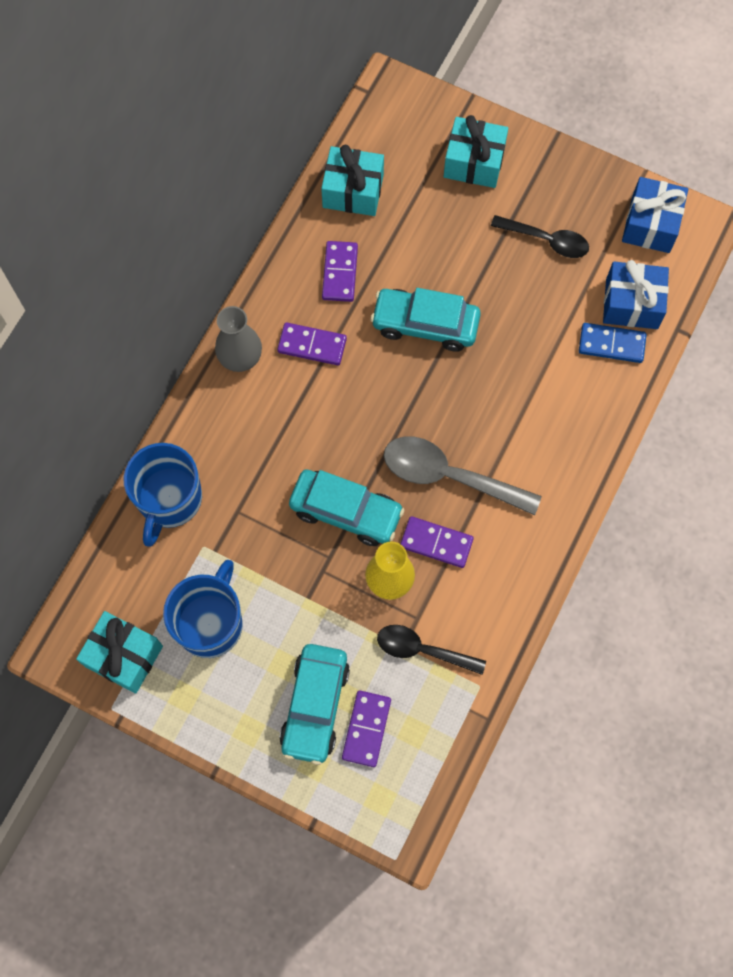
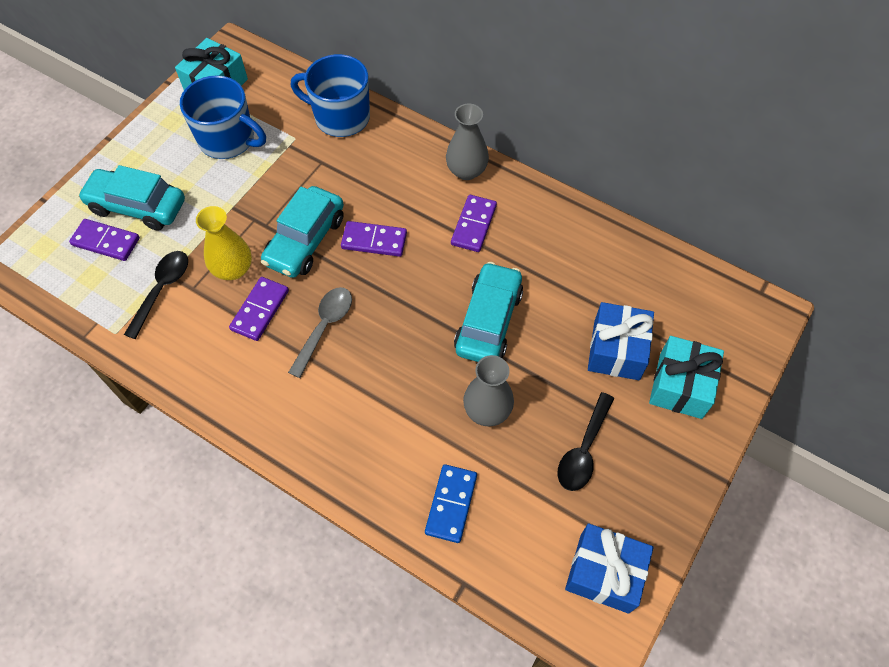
camera: 95 degrees right, 10 degrees down
turquoise gift [321,145,384,216] -> none
purple domino [322,241,358,302] -> purple domino moved to [341,221,407,257]
grey spoon [384,437,541,515] -> grey spoon [288,287,352,378], size x0.66
blue gift [603,260,669,329] -> blue gift moved to [588,302,654,380]
none -> grey vase [463,355,514,426]

